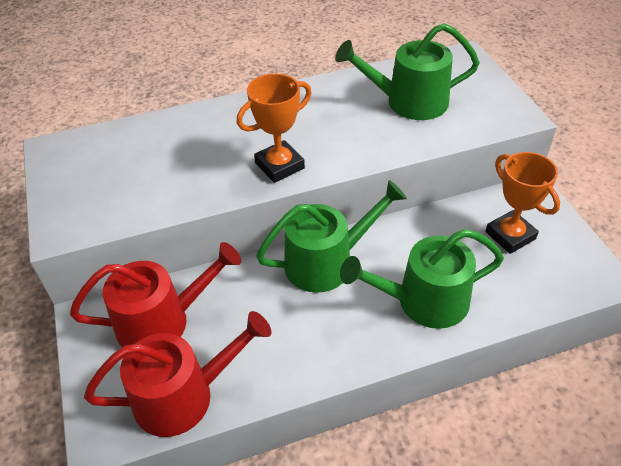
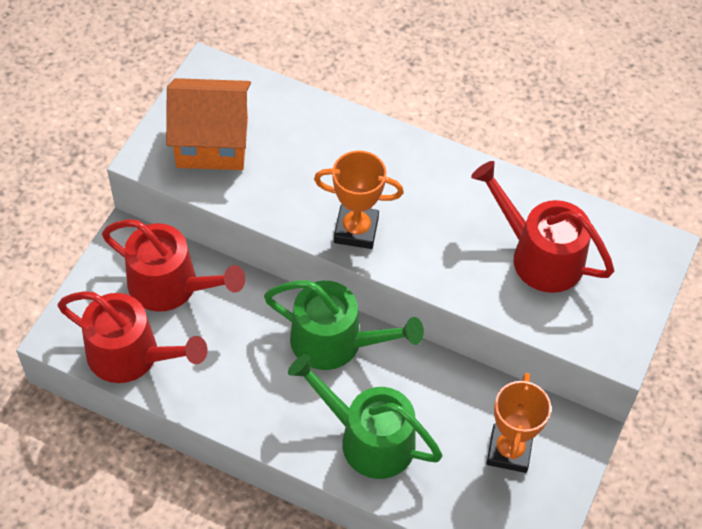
camera: 40 degrees right, 10 degrees up
green watering can [335,23,480,120] -> red watering can [471,161,614,293]
none -> orange house [166,78,251,170]

